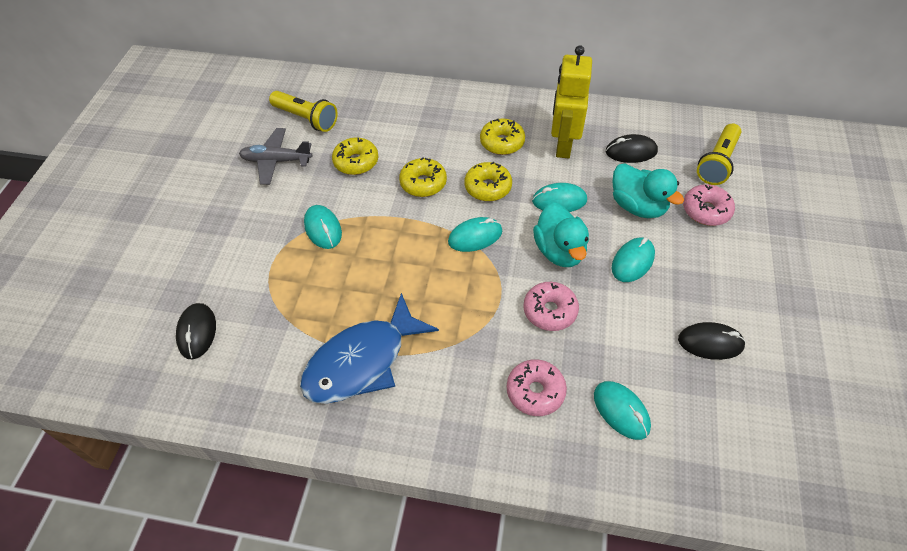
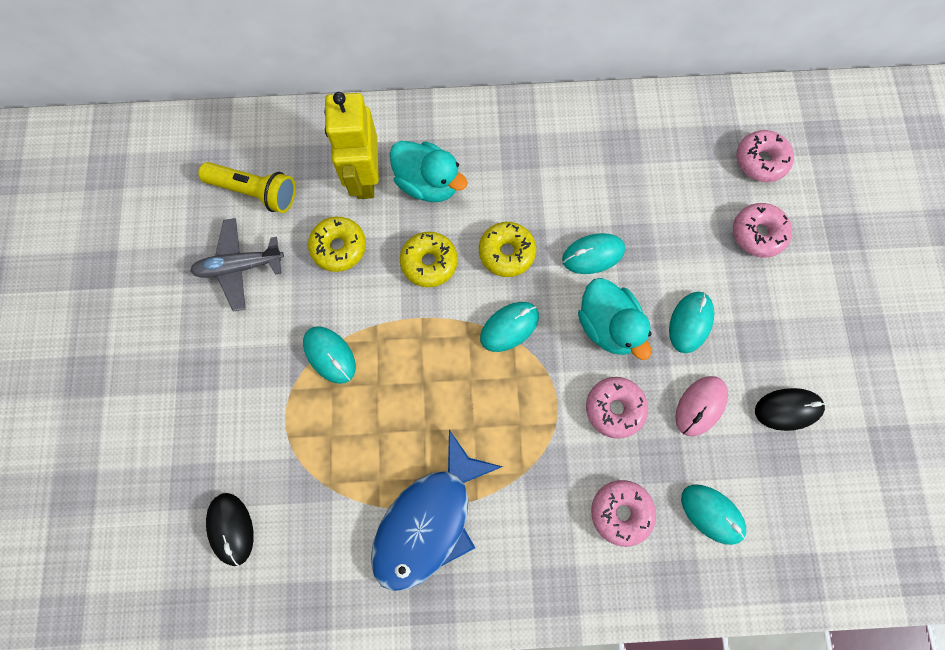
camera: 15 degrees left, 20 degrees up
yellow donut [480,118,525,155] -> none
yellow robot [551,45,592,159] -> yellow robot moved to [324,92,379,199]
black mouse [606,134,658,163] -> none
turquoise duck [612,163,684,218] -> turquoise duck moved to [390,141,468,202]
yellow flashlight [697,123,741,185] -> pink donut [736,130,794,182]
none -> pink mouse [675,376,728,436]

